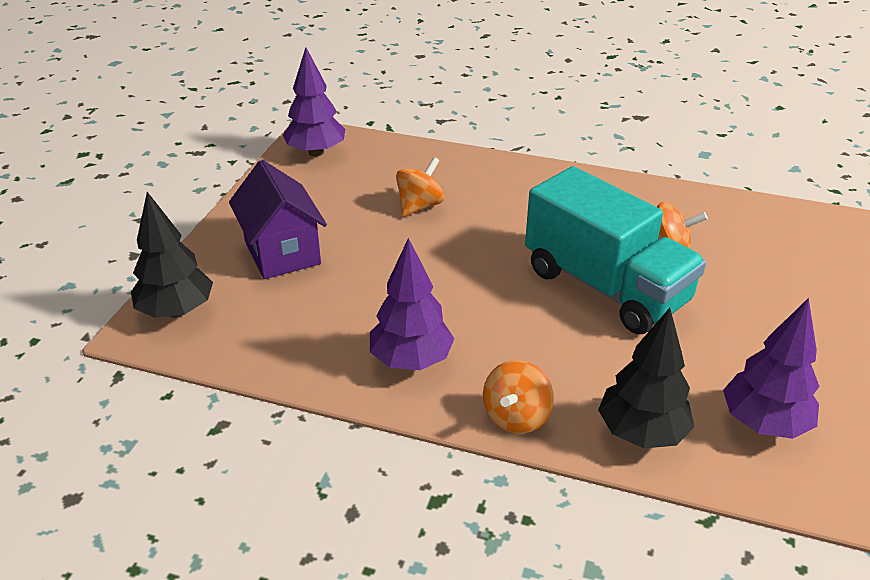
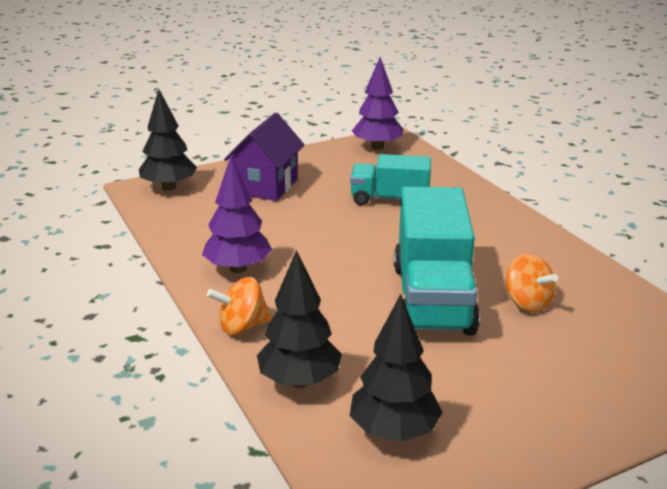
camera: 45 degrees right, 10 degrees down
orange spinning top [396,157,445,217] -> turquoise truck [350,154,431,206]
purple tree [723,298,820,439] -> black tree [350,294,443,441]

